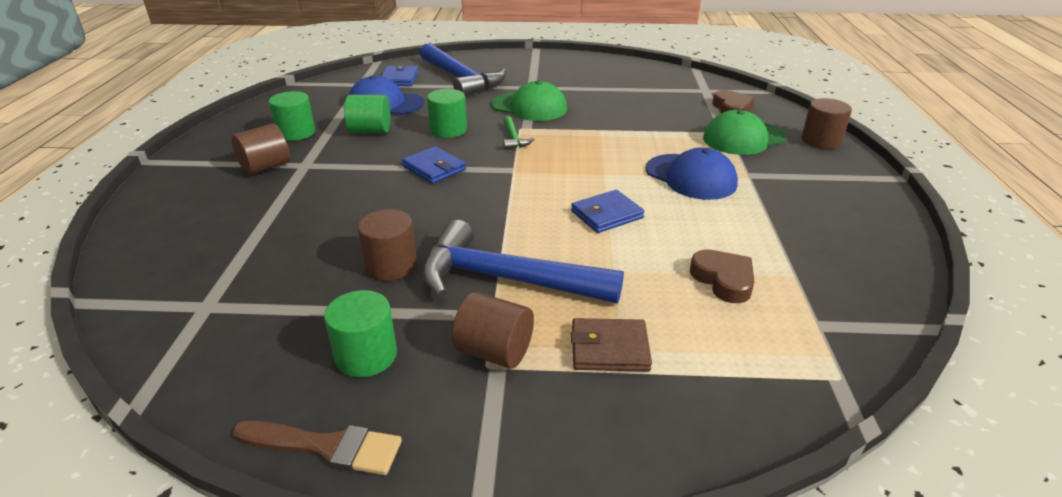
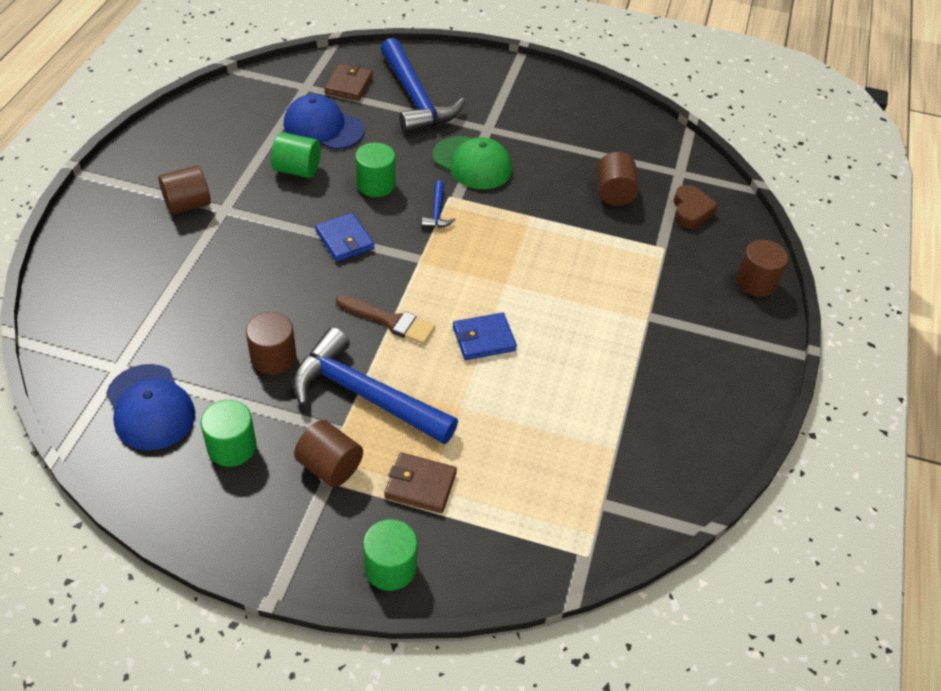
camera: 10 degrees right, 15 degrees up
brown brush [232,421,402,475] -> brown brush moved to [336,295,435,345]
green cylinder [269,91,315,141] -> green cylinder moved to [363,519,418,591]
blue wallet [381,64,418,86] -> brown wallet [324,64,373,101]
green hammer [503,116,534,149] -> blue hammer [422,181,456,228]
blue cap [646,147,738,200] -> blue cap moved to [106,364,195,450]
brown heart [690,249,755,303] -> none
green cap [703,110,786,155] -> none
none -> brown cylinder [597,152,639,206]

